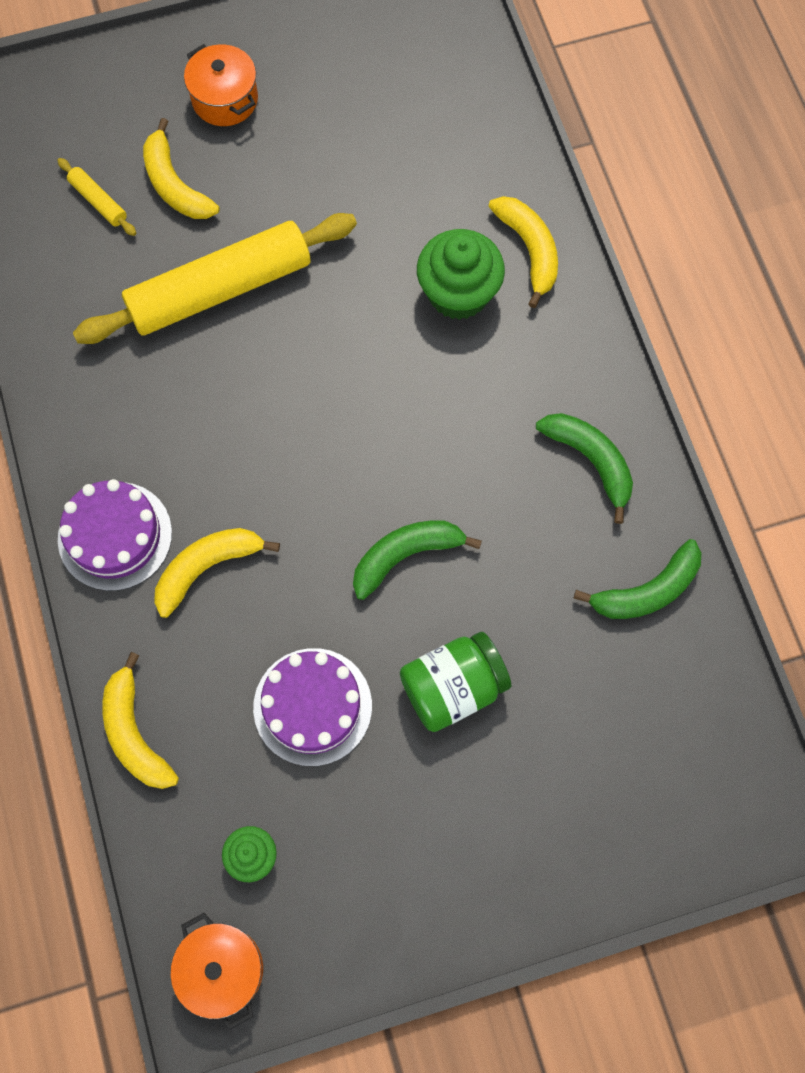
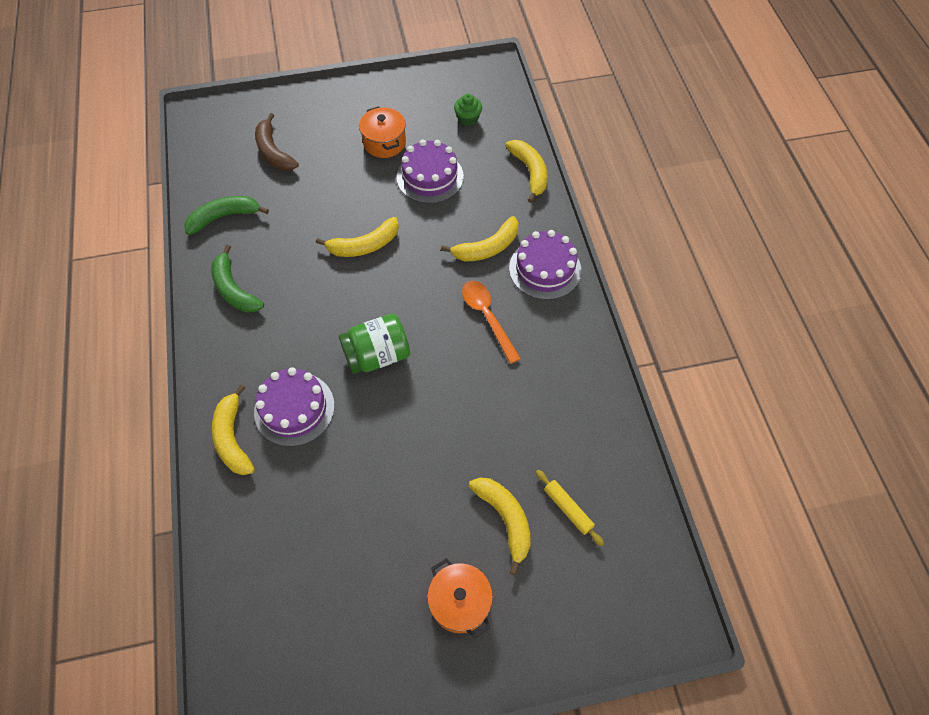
camera: 175 degrees left, 10 degrees down
yellow rolling pin [73,213,357,344] -> none
orange pot [170,913,263,1030] -> orange pot moved to [359,106,406,158]
green banana [353,520,482,600] -> yellow banana [316,217,399,257]
green jar [400,632,511,732] -> green jar moved to [339,314,410,374]
green cupcake [417,229,505,320] -> purple cake [254,367,335,447]
none -> brown banana [255,113,299,171]
none -> orange spoon [462,281,521,364]

